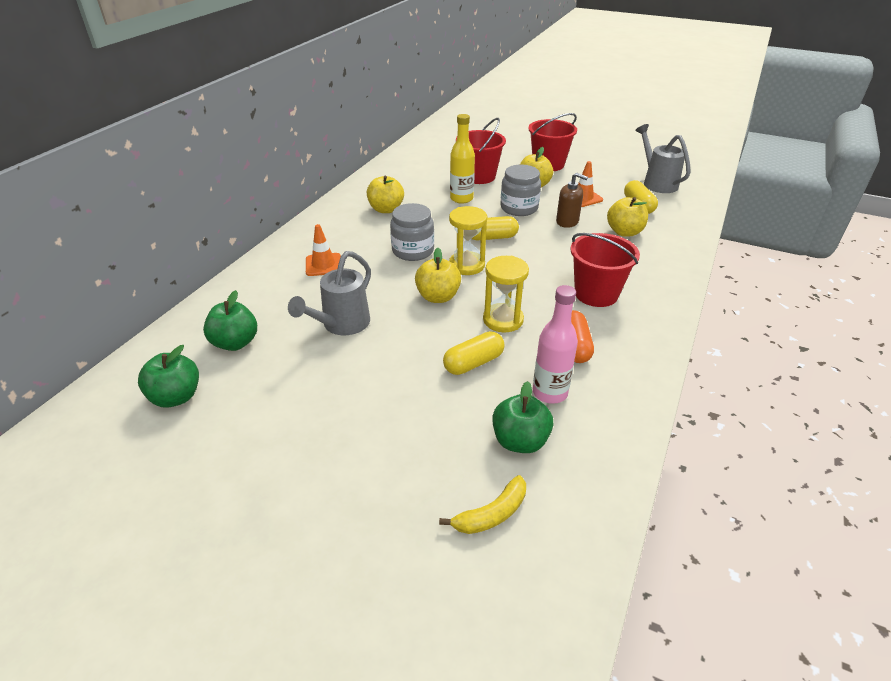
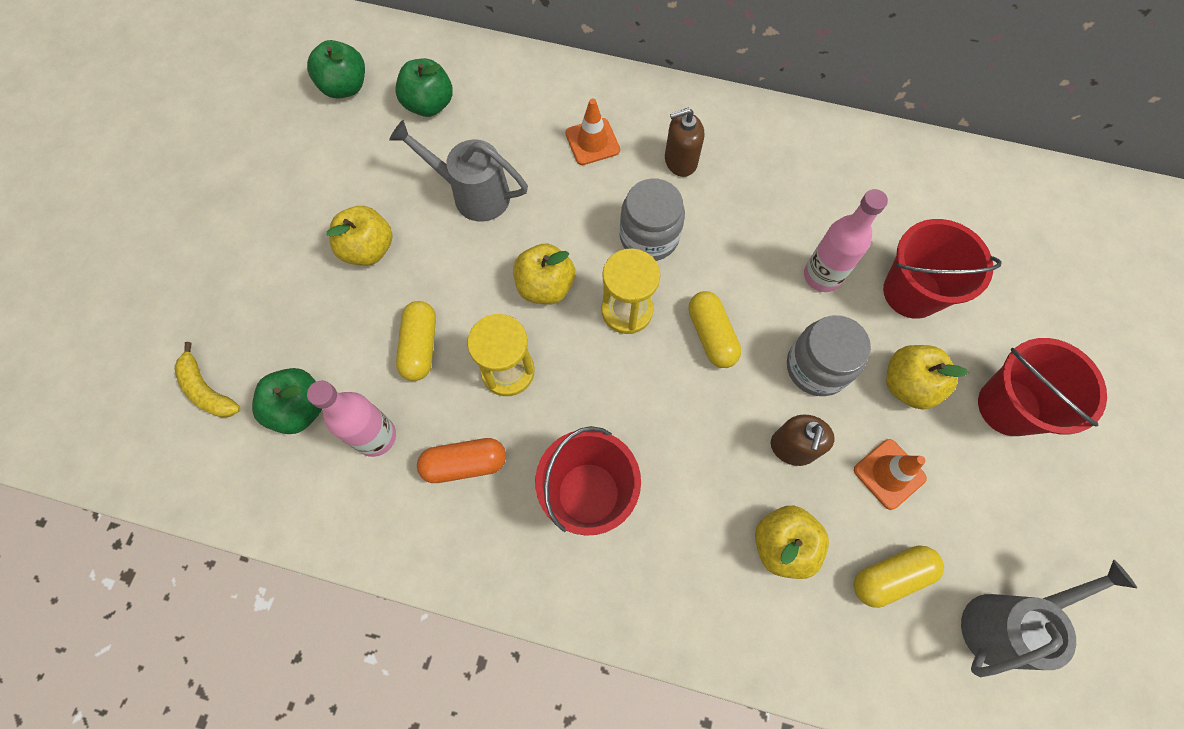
camera: 80 degrees right, 30 degrees up
yellow apple [367,175,404,213] -> yellow apple moved to [327,206,393,266]
yellow capsule [443,331,505,375] -> yellow capsule turned 45 degrees clockwise [396,301,436,381]
yellow bottle [450,114,475,203] -> pink bottle [804,189,888,292]
none -> brown soap dispenser [665,108,704,177]

